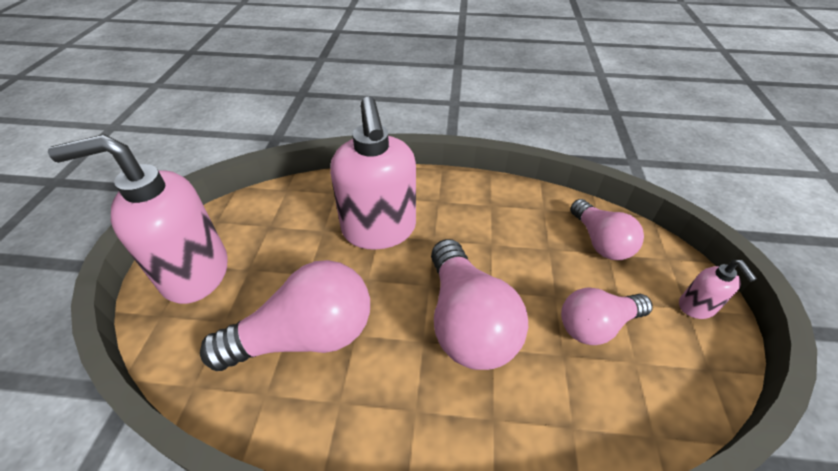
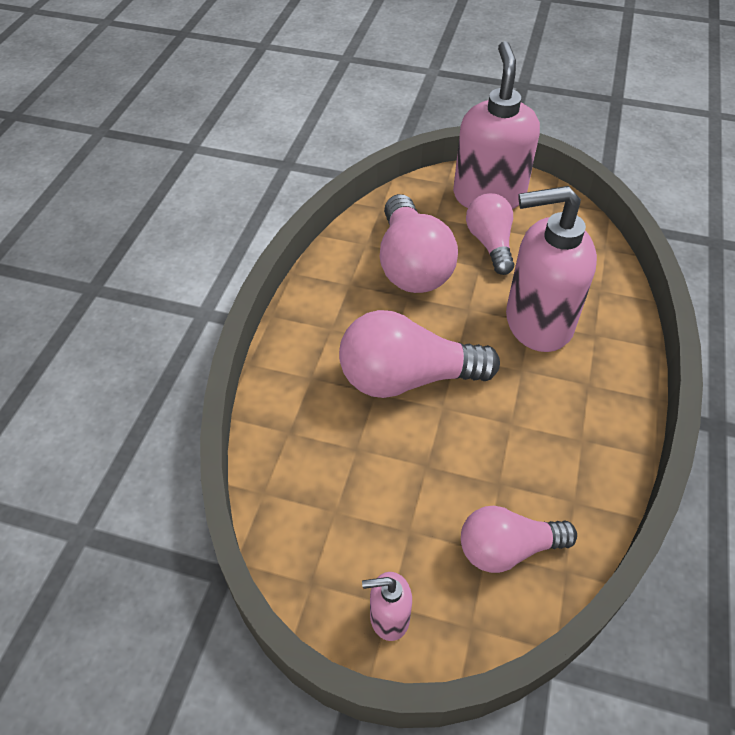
camera: 100 degrees right, 5 degrees up
pink light bulb [561,287,653,345] -> pink light bulb moved to [466,193,514,275]

